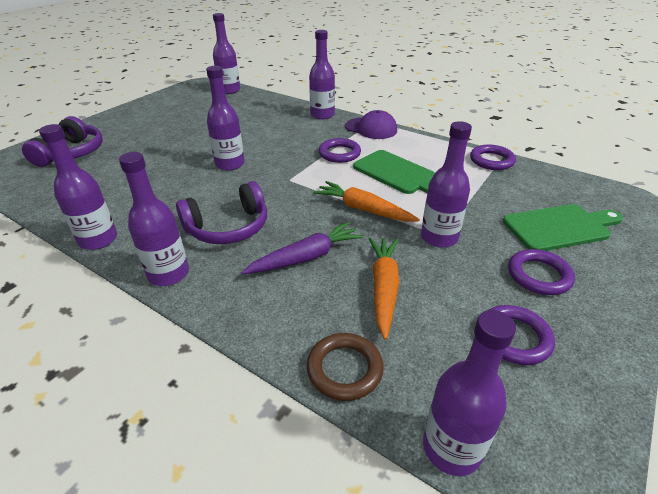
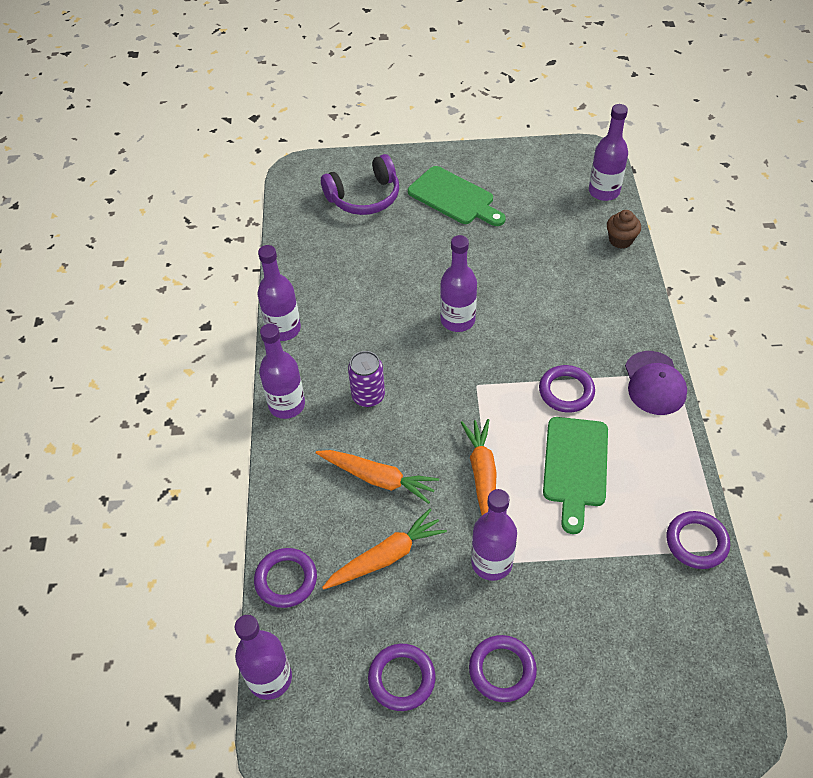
camera: 55 degrees right, 15 degrees up
purple headphones [176,181,267,244] -> purple can [348,351,385,407]
purple carrot [242,222,364,274] -> orange carrot [316,450,439,504]
brown ring [307,333,384,401] -> purple ring [254,548,317,608]
purple bottle [309,30,335,119] -> none
green cutting board [503,204,623,251] -> green cutting board moved to [408,166,506,226]
none -> brown cupcake [607,210,641,249]

